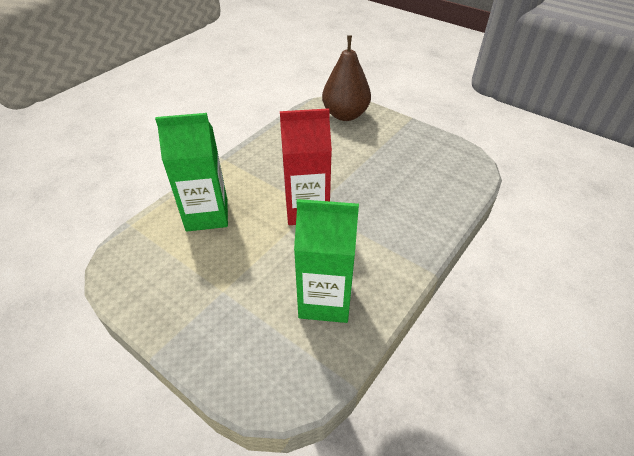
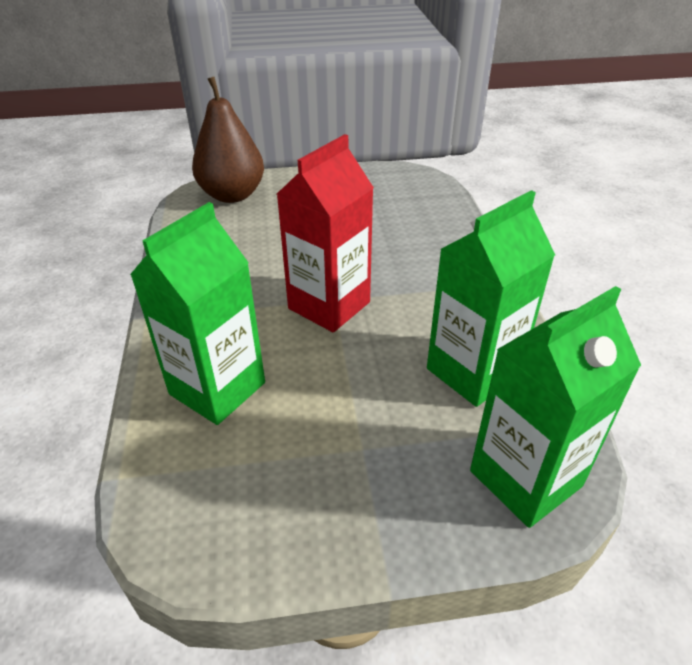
camera: 45 degrees left, 5 degrees down
none -> green carton [470,286,641,528]

